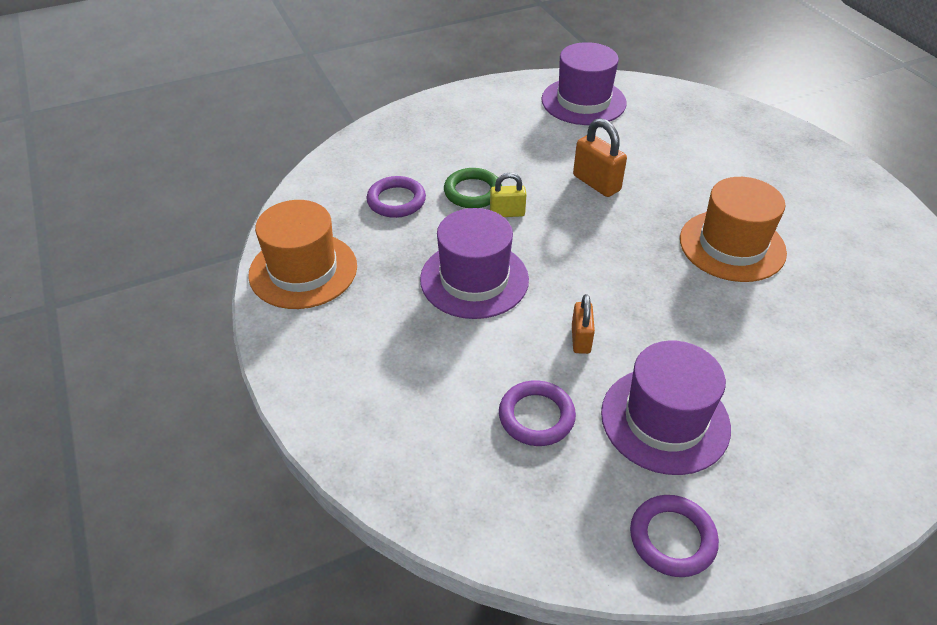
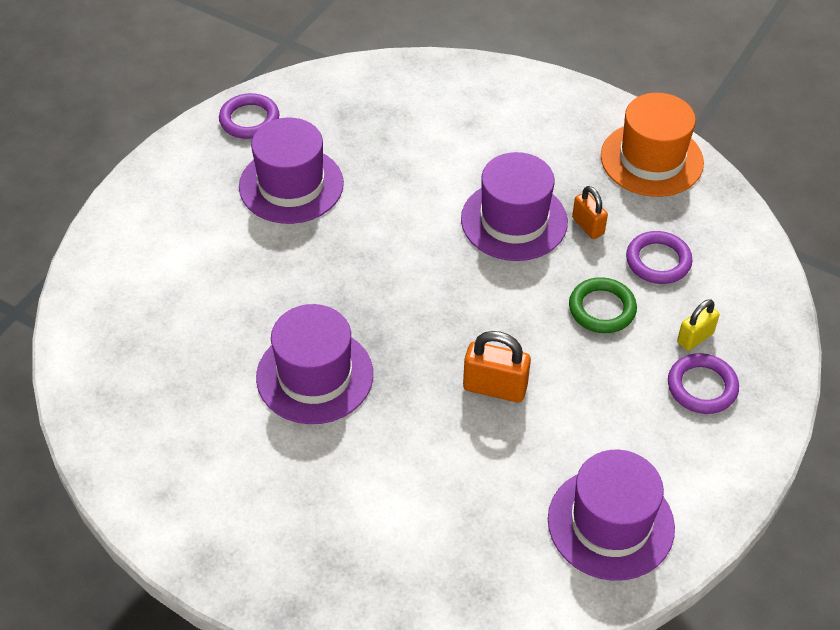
camera: 145 degrees right, 5 degrees up
yellow padlock [490,173,527,217] -> yellow padlock moved to [677,299,719,351]
purple ring [499,380,576,446] -> purple ring moved to [668,353,739,414]
orange padlock [572,294,595,354] -> orange padlock moved to [572,186,608,239]
orange hat [680,177,787,282] -> purple hat [256,304,373,424]

